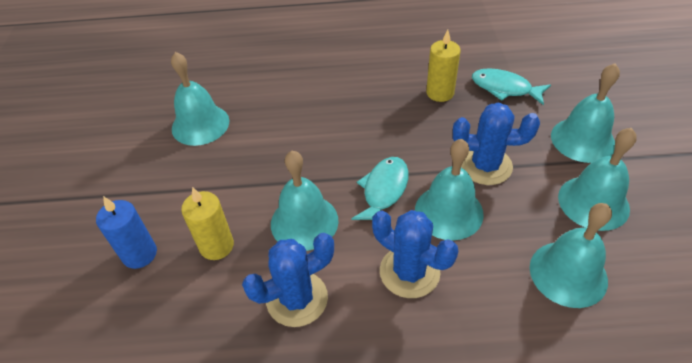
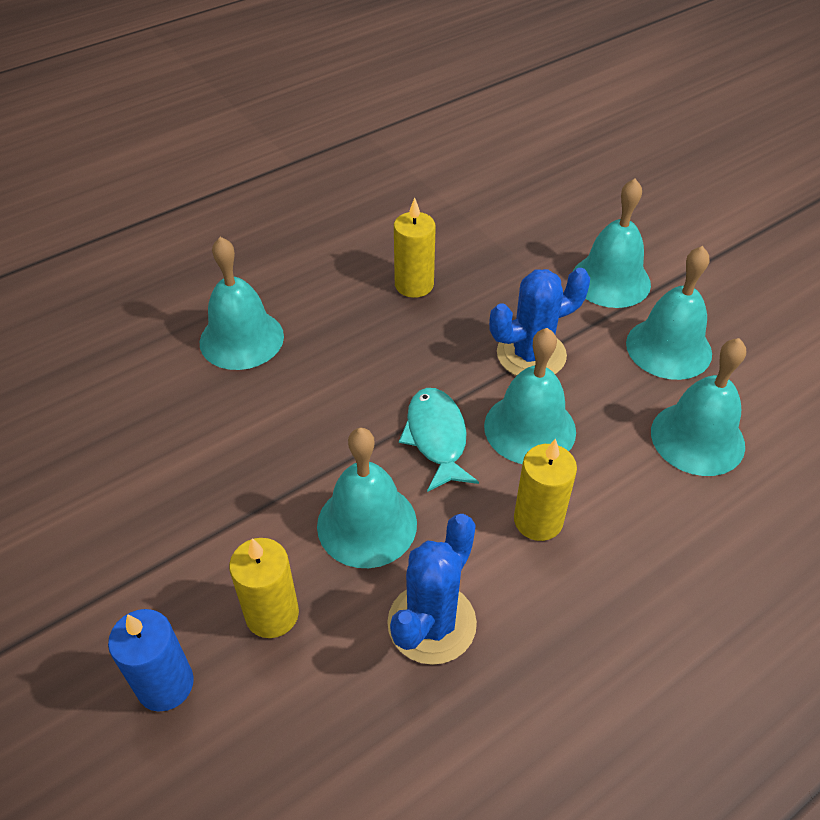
camera: 35 degrees left, 0 degrees up
turquoise bell [171,52,229,146] -> turquoise bell moved to [200,237,284,370]
blue cactus [372,210,458,298] -> yellow candle [514,438,577,541]
turquoise fish [472,68,551,105] -> none

